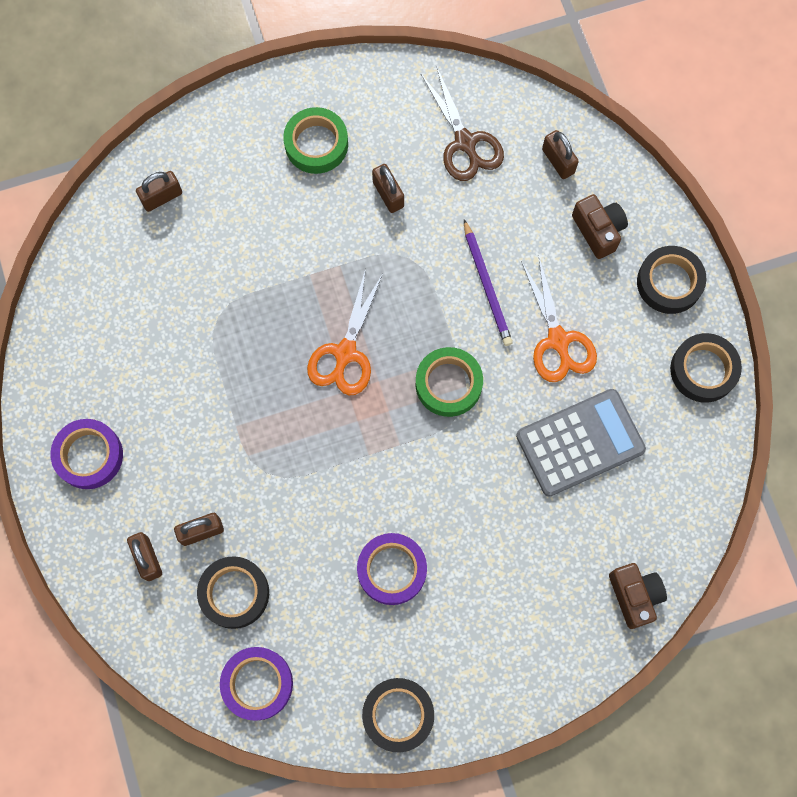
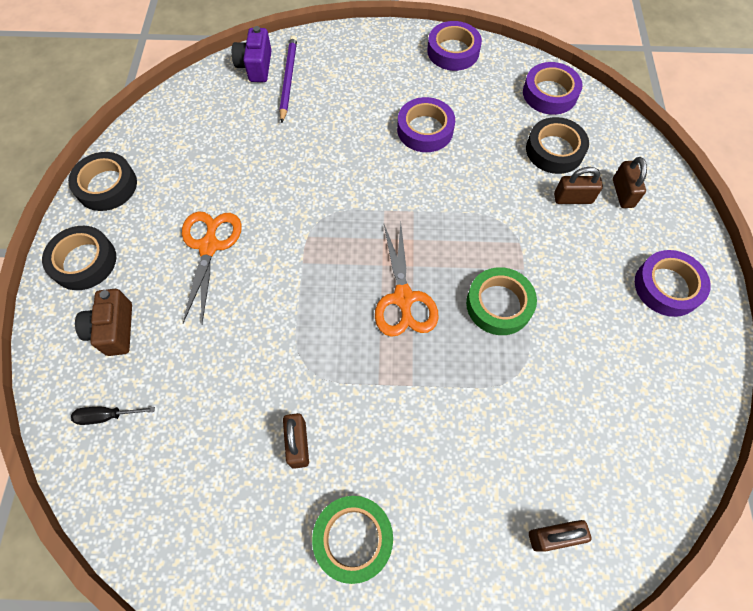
camera: 160 degrees left, 10 degrees down
orange scissors [307,269,383,395] -> orange scissors turned 135 degrees clockwise [375,223,439,337]
black tape [362,678,434,752] -> purple tape [427,21,482,71]
green tape [416,347,483,417] -> green tape moved to [466,267,537,335]
brown scissors [421,68,504,181] -> none
purple pencil [464,219,513,346] -> purple pencil moved to [280,35,297,123]
grey calculator [516,389,646,497] -> none
brown padlock [542,130,579,179] -> black screwdriver [71,407,155,425]
brown camera [609,563,667,629] -> purple camera [232,26,272,82]

